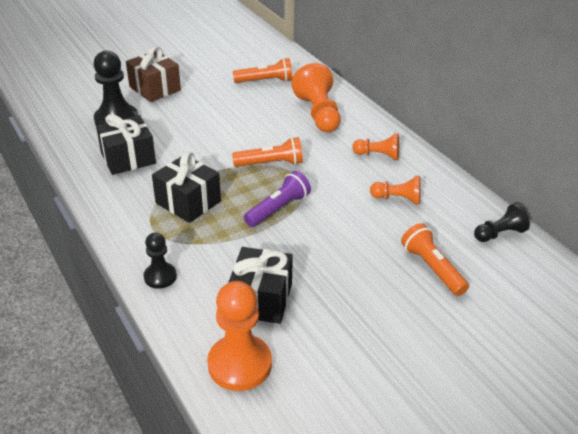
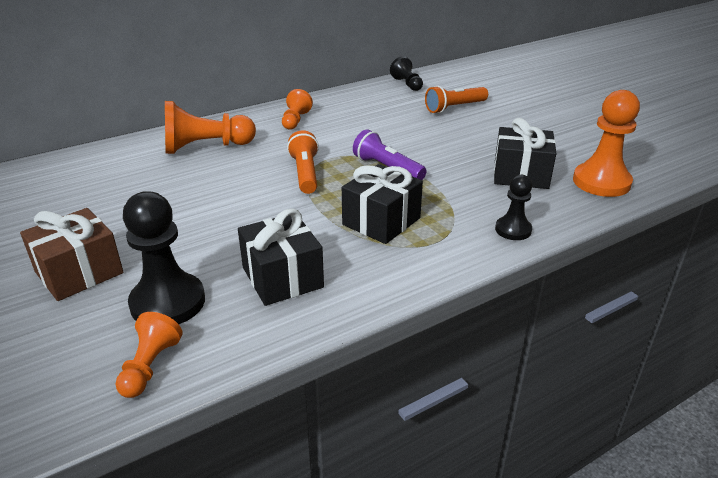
camera: 90 degrees left, 5 degrees down
orange flashlight [233,58,292,83] -> none
orange pawn [370,176,421,205] -> orange pawn moved to [116,312,182,398]

